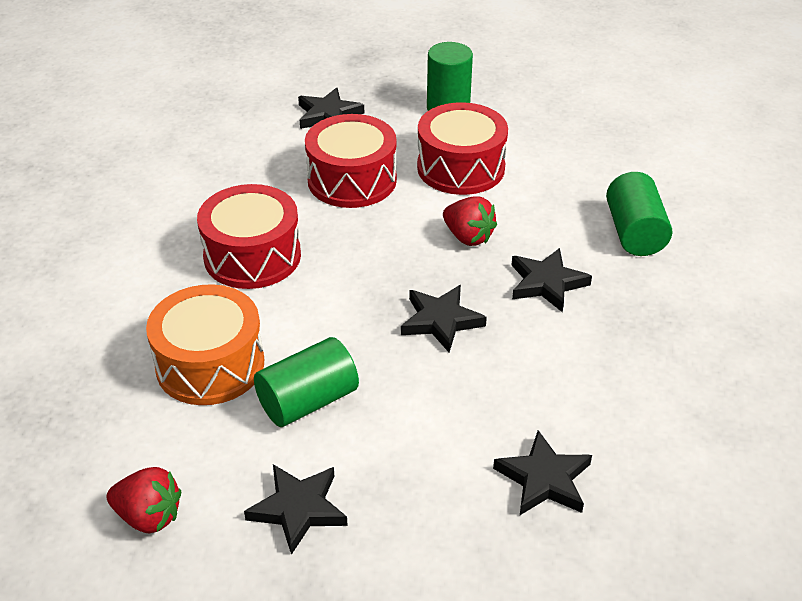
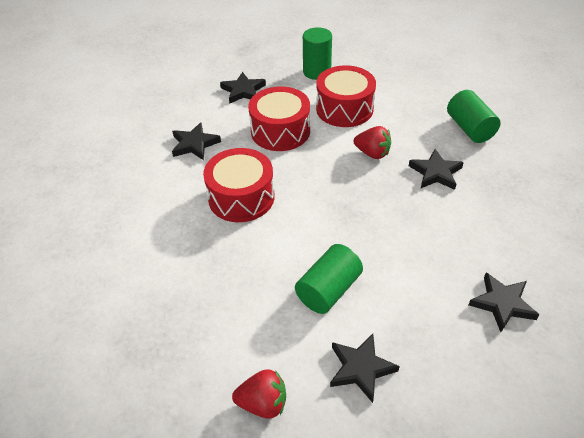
camera: 15 degrees left, 5 degrees up
orange drum [146,284,264,405] -> none
black star [401,285,487,352] -> black star moved to [172,122,221,160]

